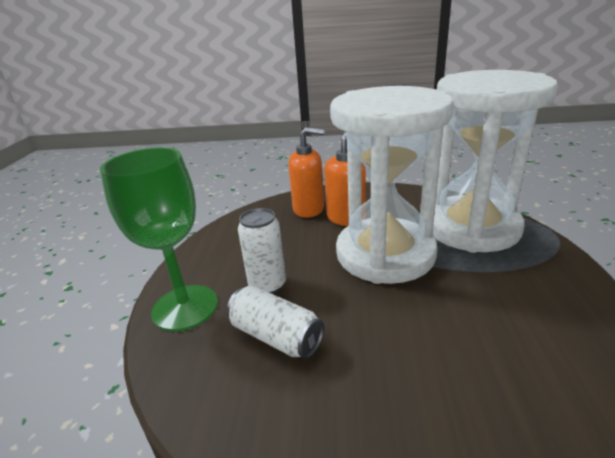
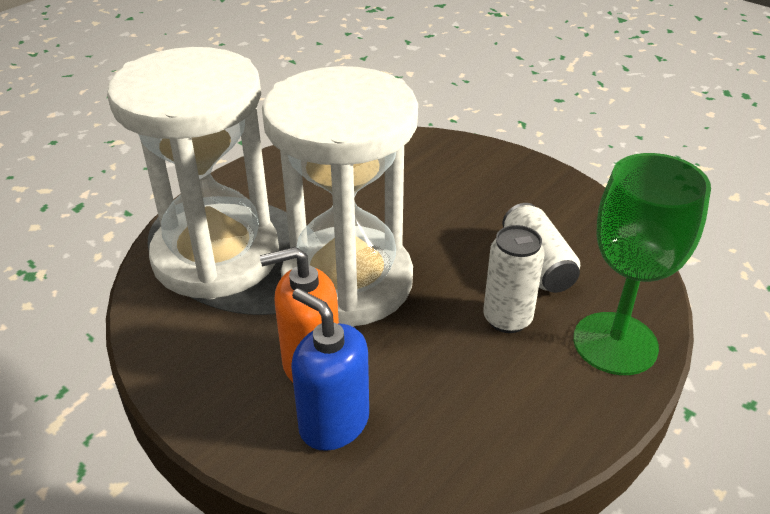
camera: 145 degrees left, 10 degrees up
orange soap dispenser [288,127,325,218] -> blue soap dispenser [291,288,369,451]

